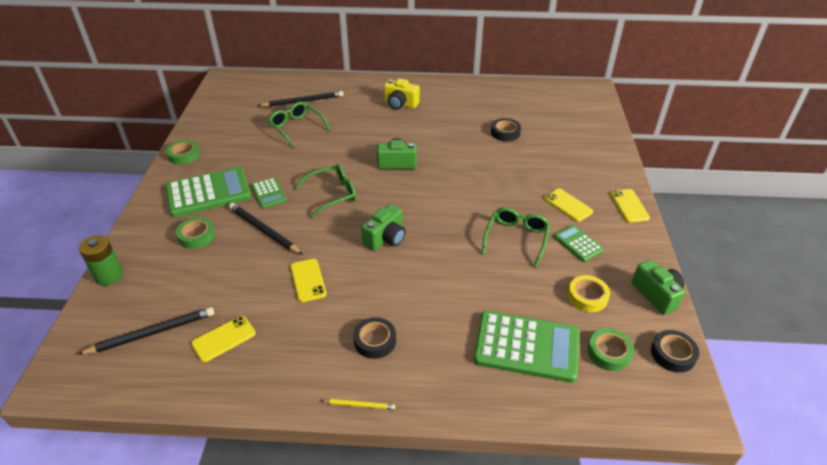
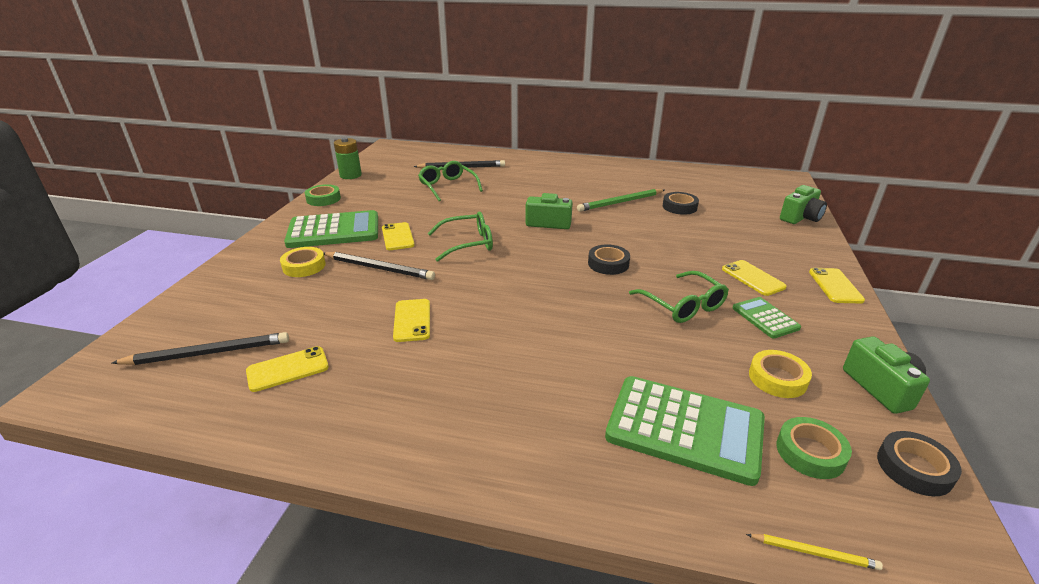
camera: 10 degrees right, 10 degrees down
green battery [79,235,123,286] -> green battery moved to [334,138,362,179]
green tape [176,217,215,249] -> yellow tape [280,247,326,277]
black pencil [229,203,303,255] -> black pencil turned 150 degrees clockwise [324,252,435,280]
green calculator [251,177,287,209] -> yellow phone [382,222,415,250]
yellow pencil [320,399,395,410] -> yellow pencil moved to [746,534,883,570]
black tape [353,317,396,359] -> black tape moved to [588,244,630,275]
green camera [361,204,406,251] -> green camera moved to [780,185,827,224]
yellow camera [384,78,420,109] -> none
green glasses [482,207,550,267] -> green glasses turned 120 degrees clockwise [629,271,729,323]
none -> green pencil [577,189,665,212]

